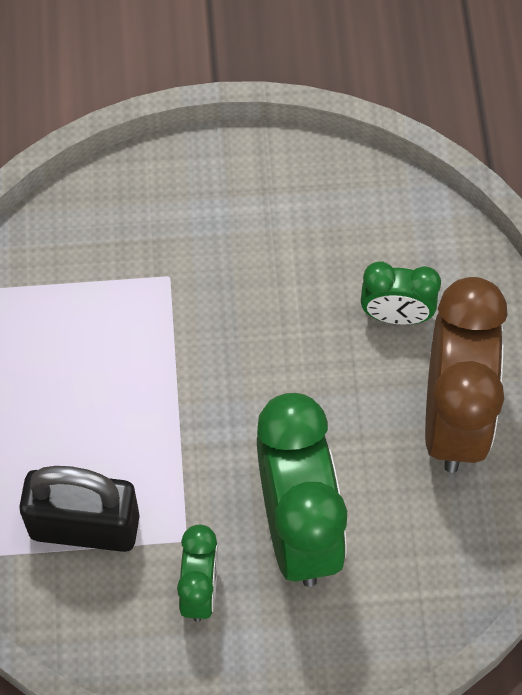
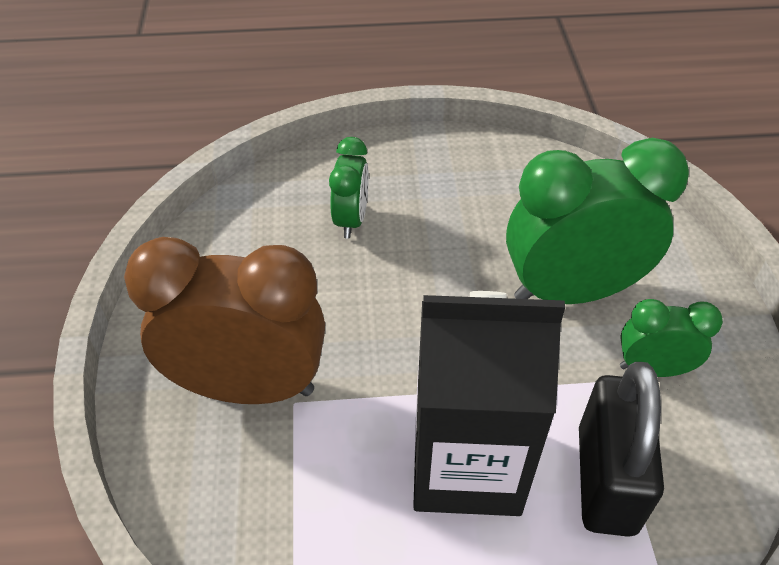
camera: 90 degrees left, 15 degrees down
brown clock [425,277,507,473] -> brown clock moved to [124,237,325,404]
none -> black carton [413,291,565,516]

